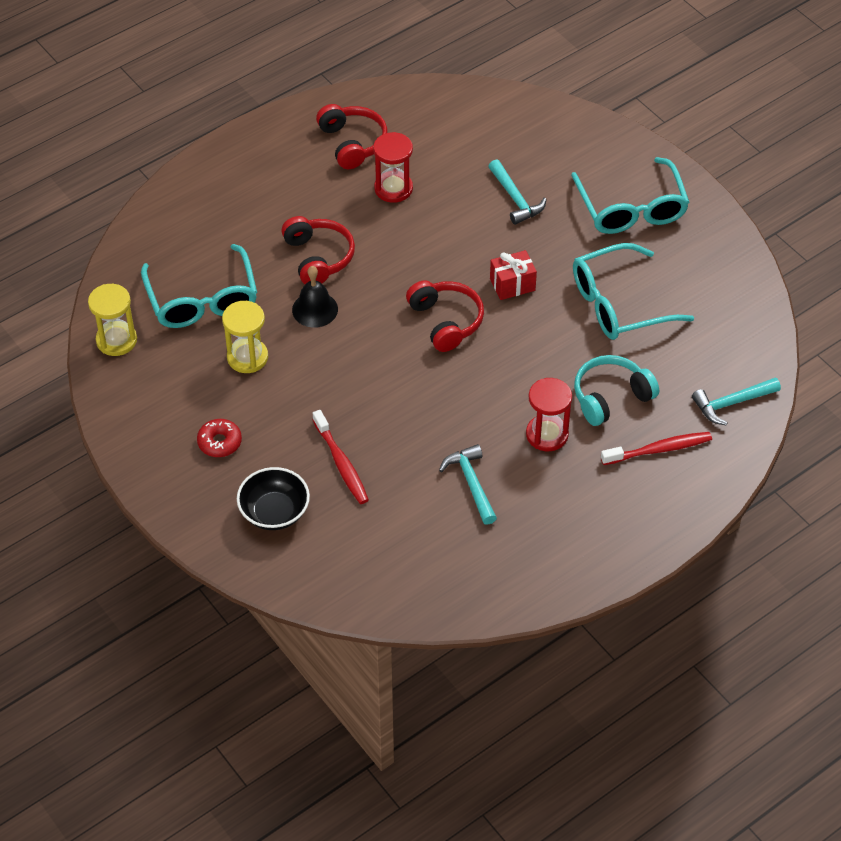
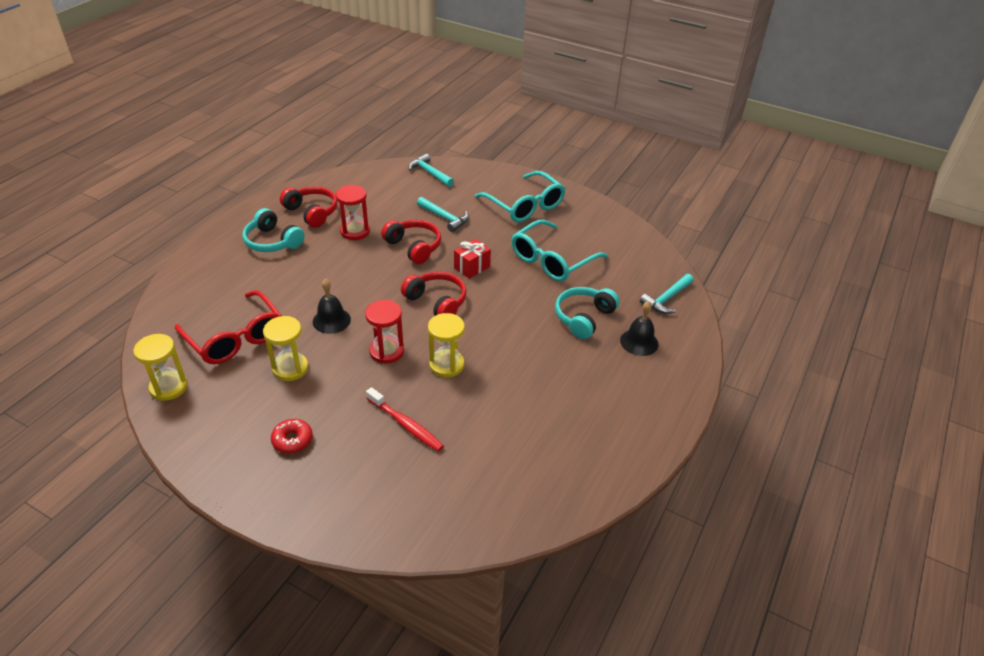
camera: 25 degrees left, 10 degrees down
turquoise glasses [141,244,257,328] -> red glasses [175,290,282,364]
black bowl [237,467,310,530] -> none
red headphones [281,216,355,284] -> red headphones moved to [381,219,441,264]
turquoise hammer [439,444,497,525] -> turquoise hammer moved to [408,154,454,187]
red hourglass [526,378,572,451] -> red hourglass moved to [365,300,404,363]
red toothbrush [601,432,712,465] -> black bell [620,301,659,356]
none -> turquoise headphones [243,208,304,252]
none -> yellow hourglass [428,313,465,378]

